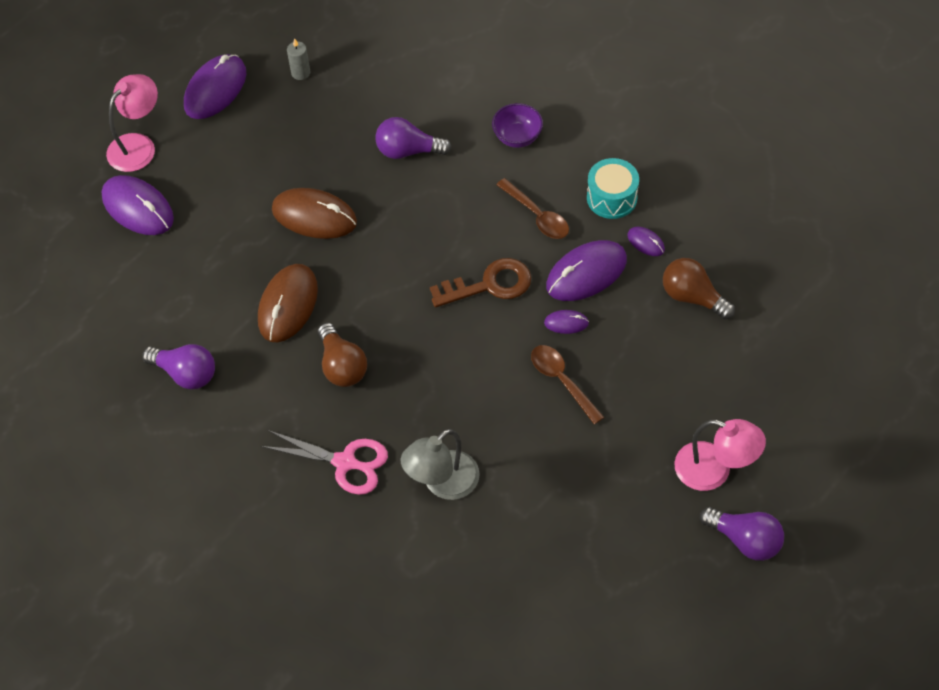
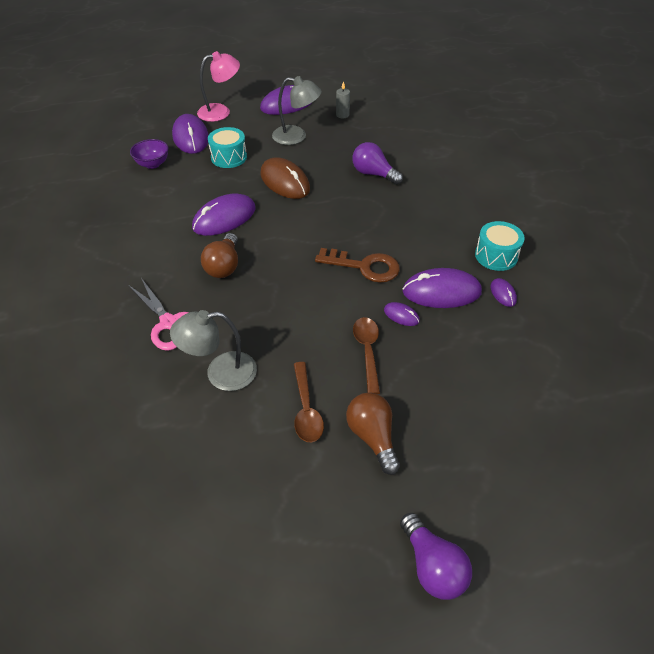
camera: 30 degrees right, 10 degrees down
purple light bulb [142,344,215,389] -> none
brown mouse [258,264,318,342] -> purple mouse [192,193,255,236]
purple bowl [492,103,543,148] -> purple bowl moved to [130,139,169,169]
brown spoon [496,178,569,239] -> brown spoon moved to [294,362,324,442]
brown light bulb [663,258,735,319] -> brown light bulb moved to [346,393,400,475]
pink lamp [674,419,766,491] -> none
none -> turquoise drum [208,127,247,168]
none -> grey lamp [272,76,322,145]

